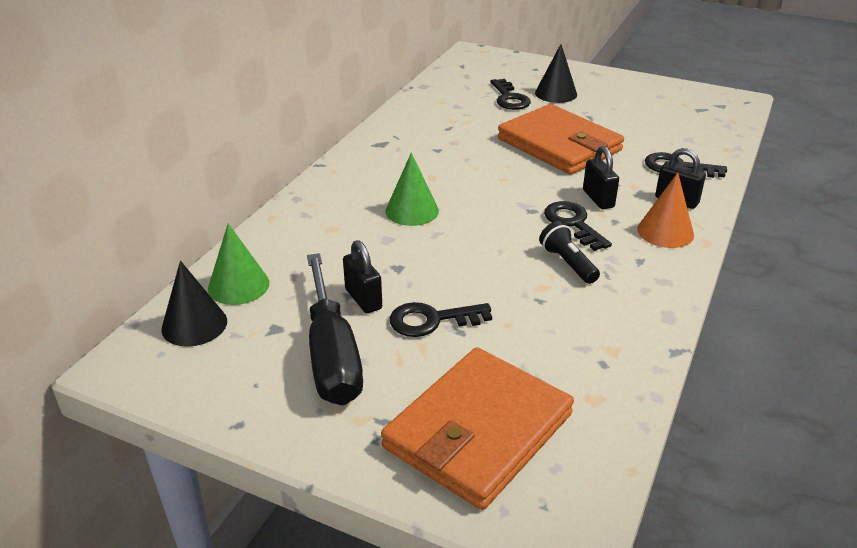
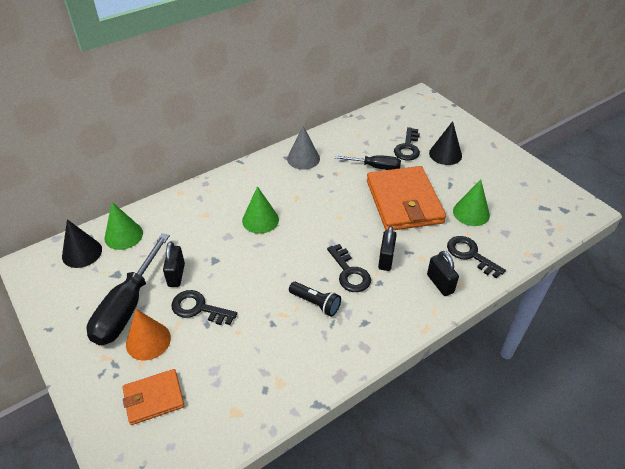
camera: 30 degrees right, 10 degrees up
orange wallet [381,347,574,510] -> orange wallet [123,369,185,425], size x0.53
black flashlight [539,221,600,284] -> black flashlight turned 120 degrees clockwise [289,282,341,317]
black key [544,201,612,251] -> black key turned 150 degrees clockwise [327,244,371,292]
orange cone [637,173,694,248] -> orange cone moved to [126,309,171,361]
none -> grey cone [287,126,320,170]
none -> black screwdriver [335,155,401,170]
none -> green cone [453,180,490,226]

